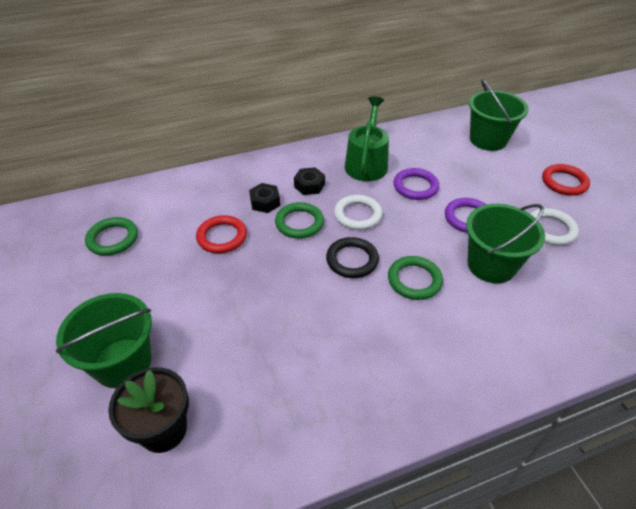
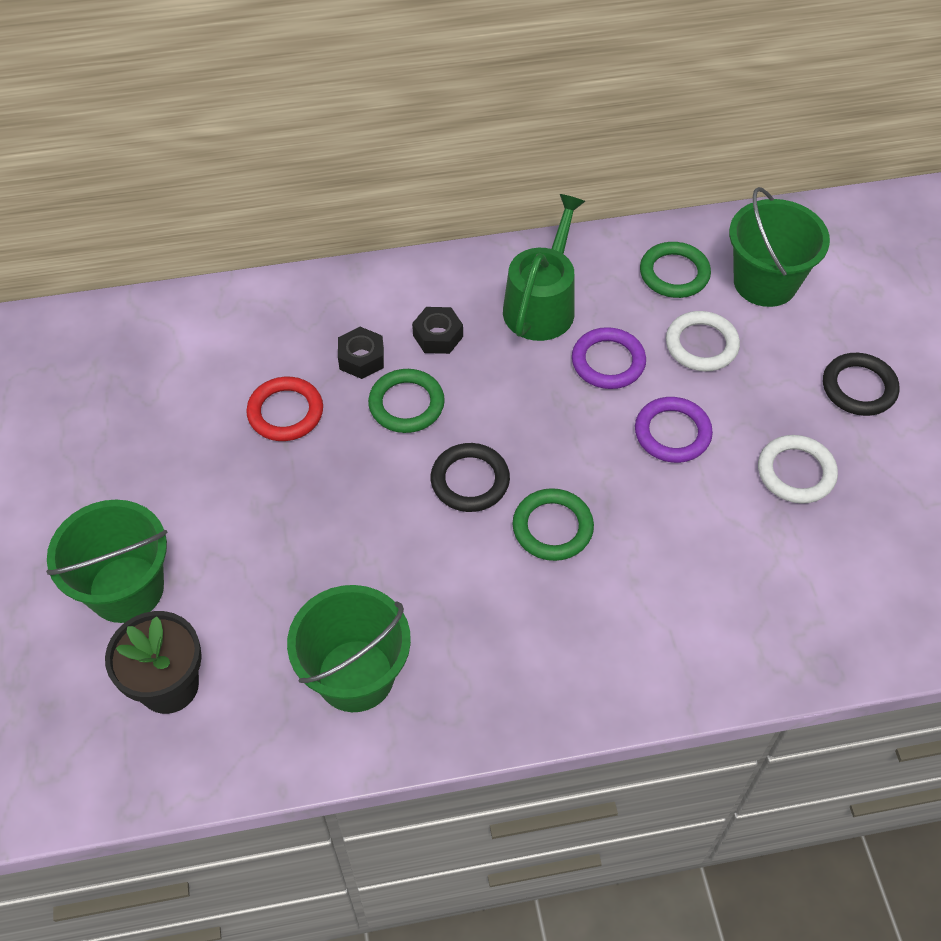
camera: 10 degrees right, 10 degrees up
green ring [85,217,138,256] -> green ring moved to [640,242,711,298]
white ring [334,195,382,230] -> white ring moved to [666,311,740,371]
green bucket [466,204,545,283] -> green bucket moved to [287,585,411,712]
red ring [542,164,590,196] -> black ring [823,353,899,416]

